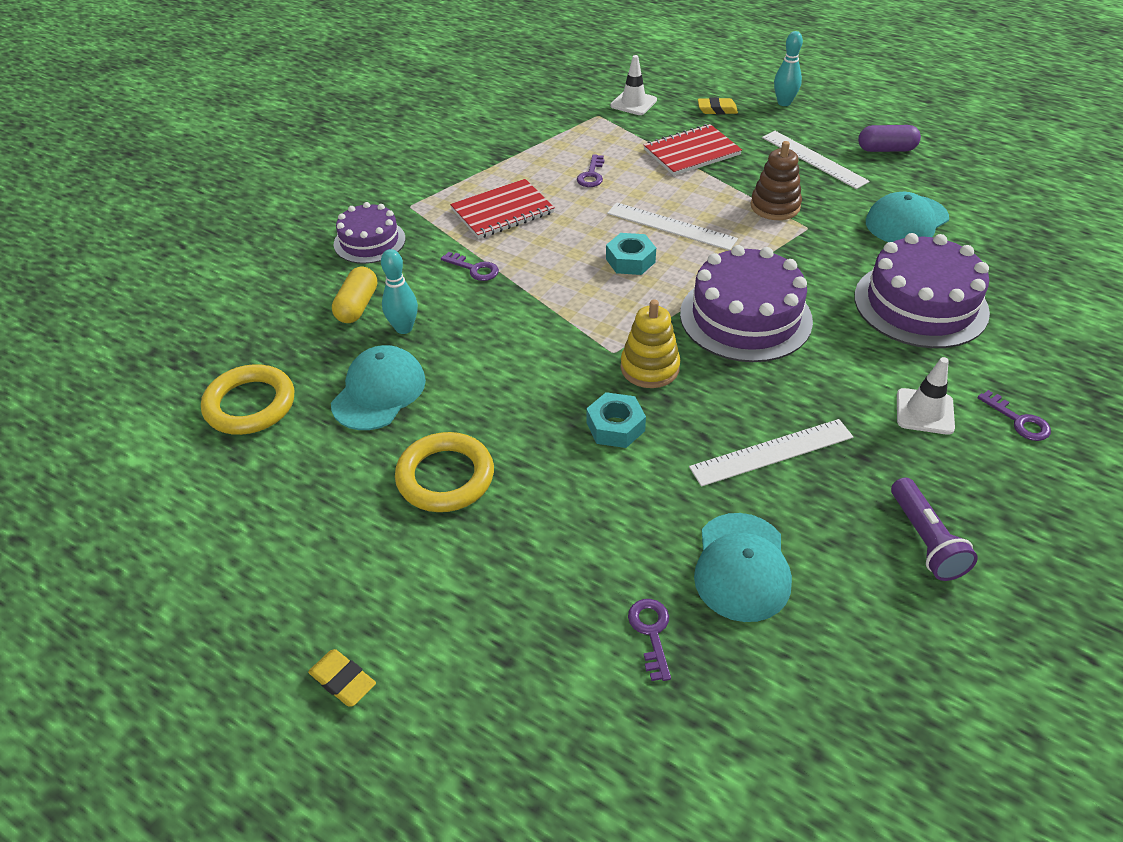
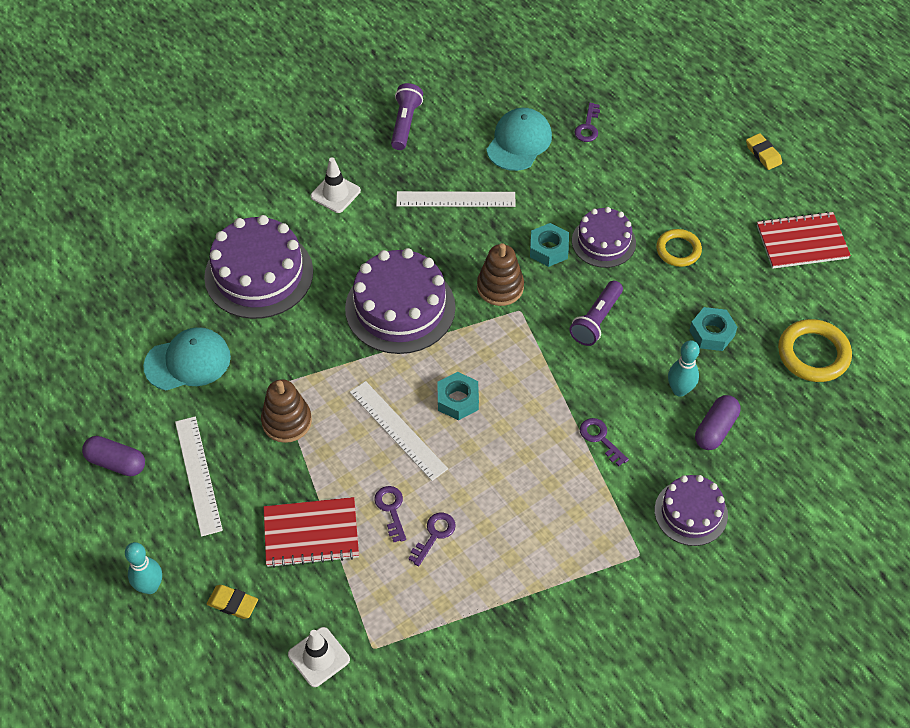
camera: 160 degrees left, 10 degrees up
turquoise cap [331,345,426,430] -> turquoise nut [689,307,737,351]
yellow capsule [332,267,377,323] -> purple capsule [695,395,740,450]
yellow ring [395,432,494,512] -> yellow ring [656,229,702,267], size x0.66
red notebook [450,179,555,239] -> red notebook moved to [757,211,851,269]
yellow stacking toy [620,300,680,388] -> brown stacking toy [477,243,524,306]
purple key [977,390,1051,441] -> purple key moved to [374,486,406,542]
none -> purple flashlight [569,281,623,346]
none -> purple cake [572,207,636,268]

